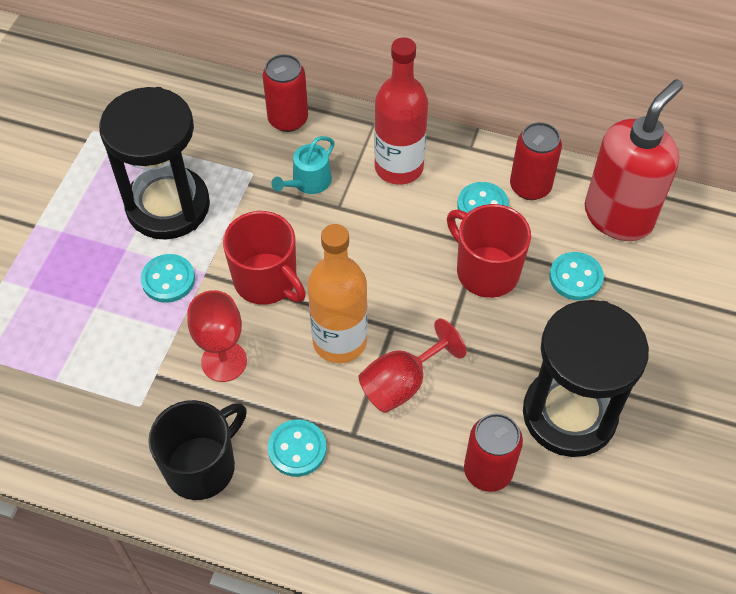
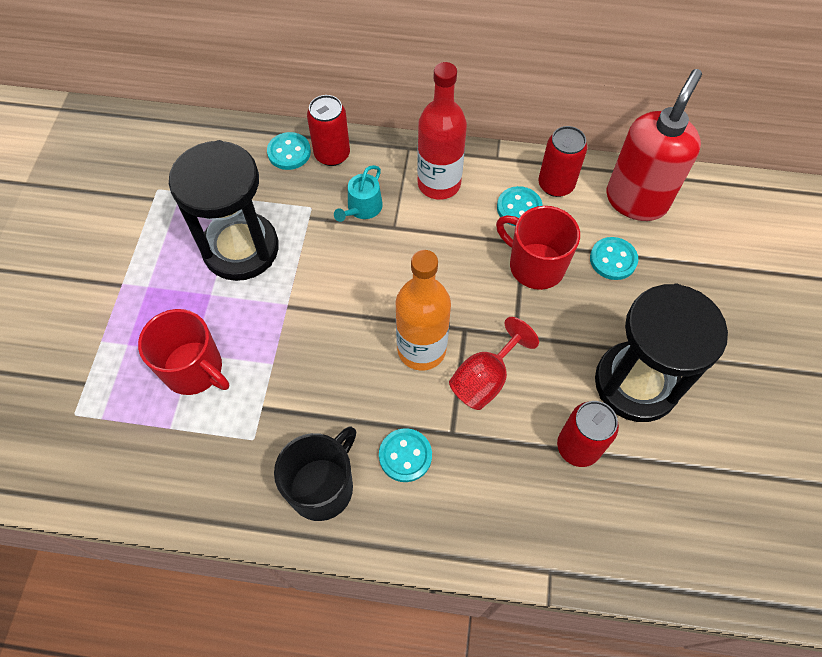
camera: 10 degrees left, 5 degrees up
turquoise button [141,254,195,303] -> turquoise button moved to [267,132,311,170]
red goblet [187,290,247,382] -> none
red mug [223,211,306,305] -> red mug moved to [138,309,229,395]

